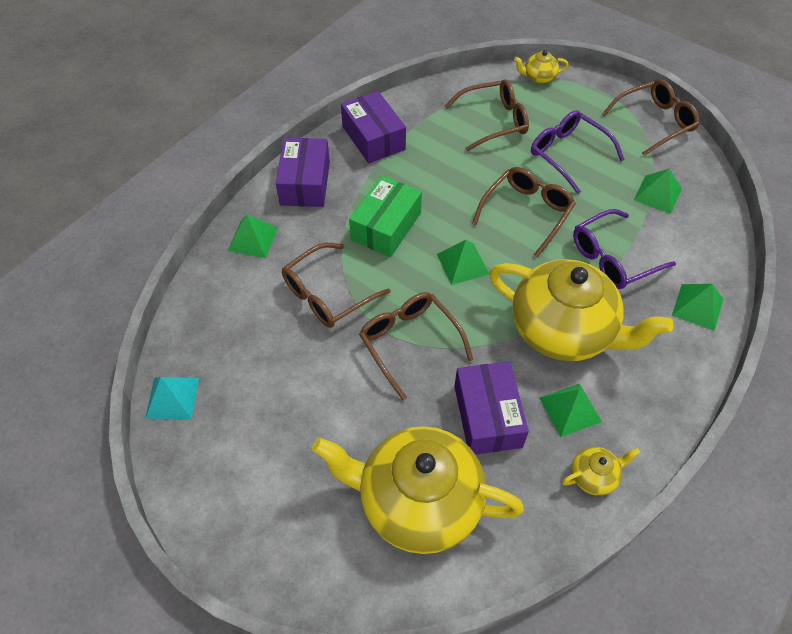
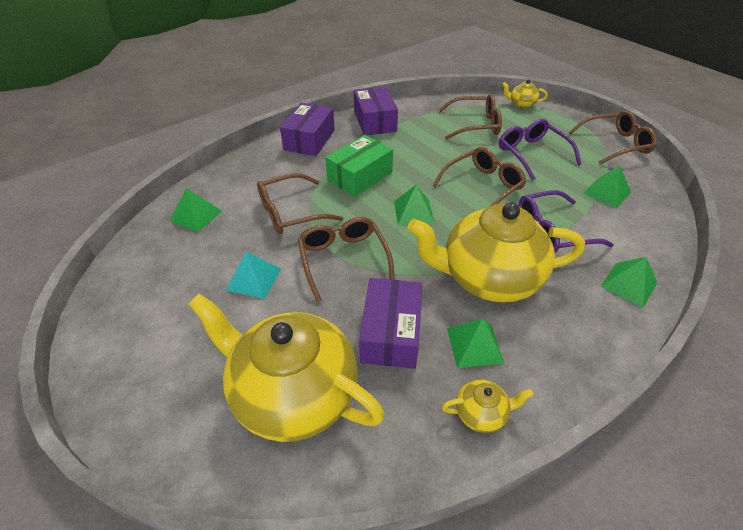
camera: 15 degrees right, 10 degrees down
turquoise pyramid [145,377,199,419] -> turquoise pyramid moved to [226,251,281,299]
green pyramid [228,214,278,258] -> green pyramid moved to [170,188,222,233]
yellow teapot [489,259,673,361] -> yellow teapot turned 135 degrees clockwise [407,202,585,303]

